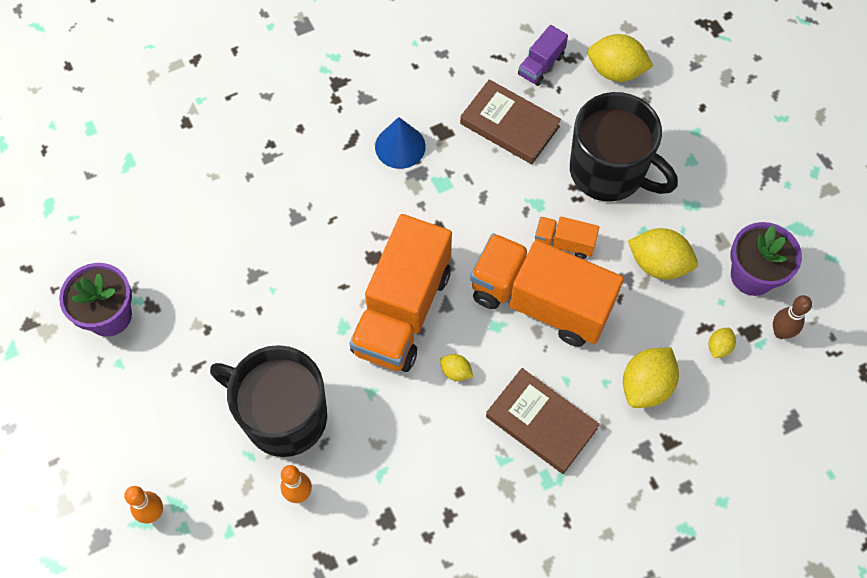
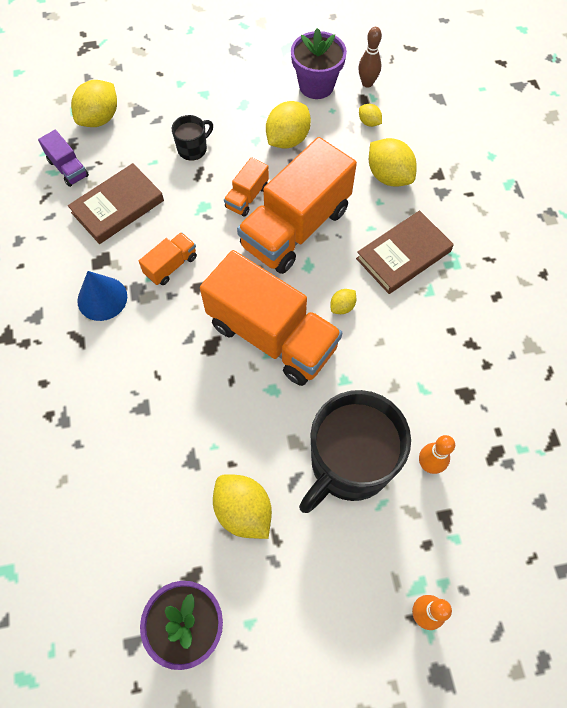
camera: 75 degrees left, 0 degrees up
black mug [570,92,678,202] -> black mug [172,115,213,161], size x0.45
none -> orange truck [139,232,197,285]
none -> yellow lemon [213,474,272,539]

